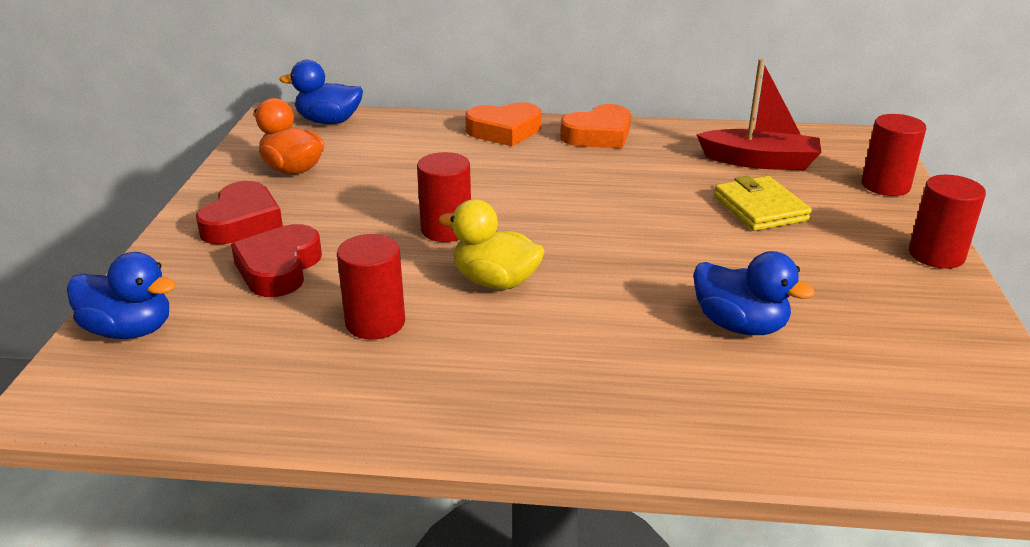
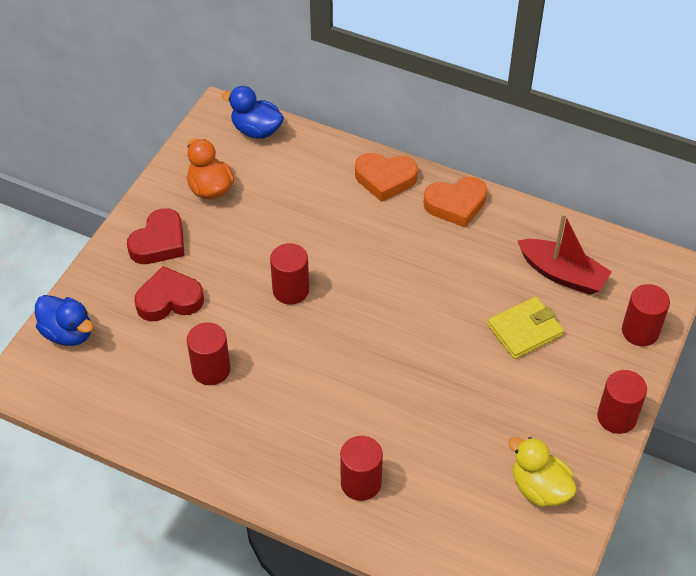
camera: 20 degrees right, 20 degrees up
red heart [231,224,322,297] -> red heart turned 45 degrees clockwise [134,266,204,321]
yellow duck [438,199,545,290] -> yellow duck moved to [508,437,577,507]
blue duck [693,251,814,335] -> none
yellow wallet [714,176,812,231] -> yellow wallet turned 60 degrees clockwise [487,297,564,359]
none -> red cylinder [340,436,383,501]

